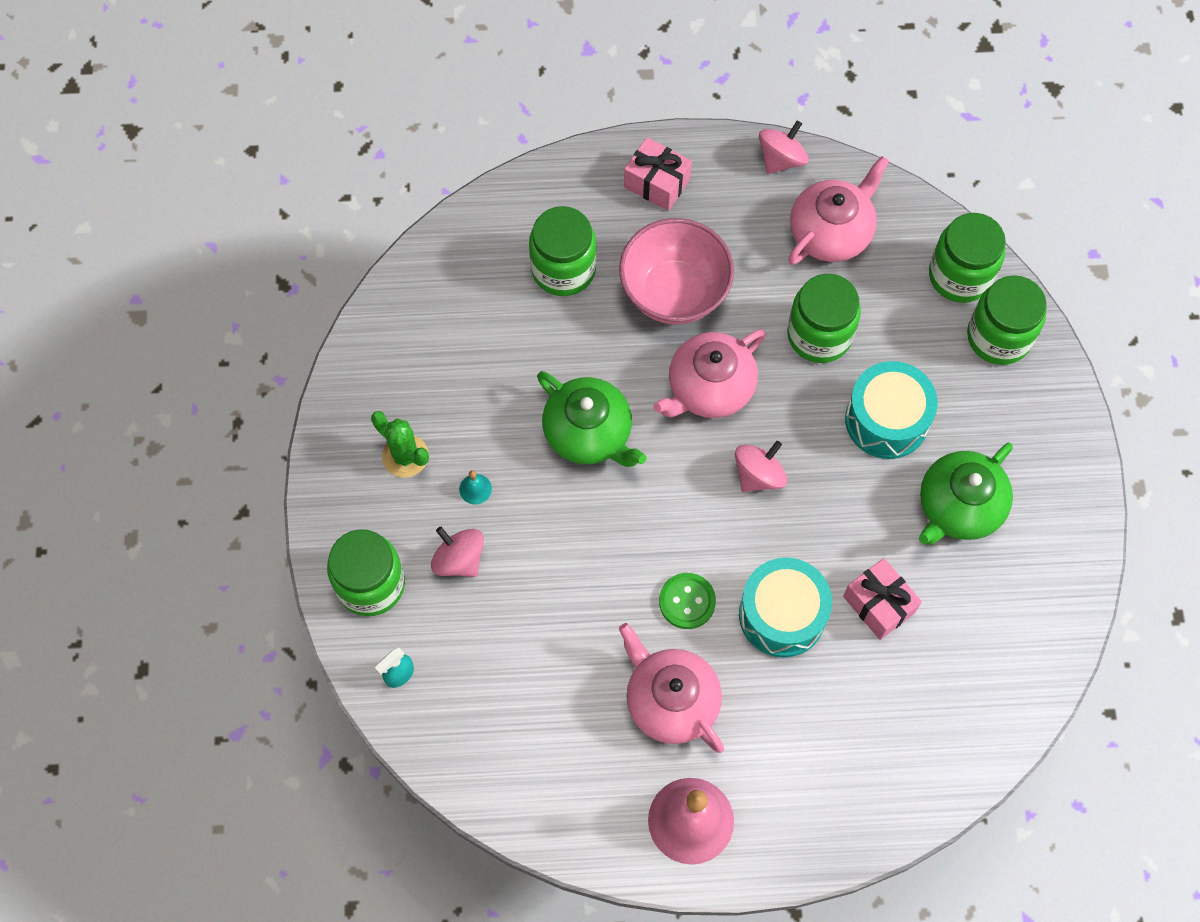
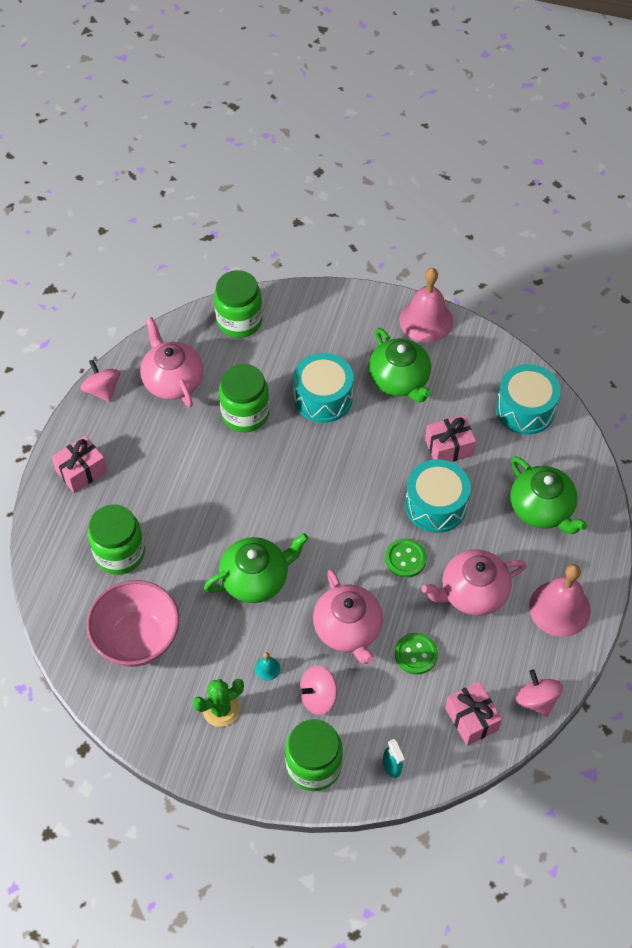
camera: 70 degrees left, 10 degrees down
pink bowl [619,218,734,324] -> pink bowl moved to [87,580,179,667]
pink teapot [653,329,766,418] -> pink teapot moved to [313,569,383,664]
pink spinning top [735,441,787,492] -> pink spinning top moved to [516,669,563,717]
green jar [967,275,1047,365] -> none
none -> green button [395,633,438,675]
none -> pink bell [399,268,453,343]
none -> pink gift [445,682,502,746]
none -> turquoise drum [496,364,561,435]
none -> green teapot [510,456,587,534]

